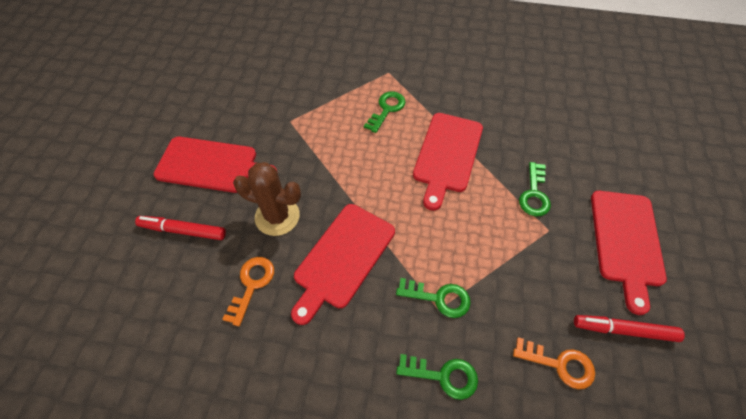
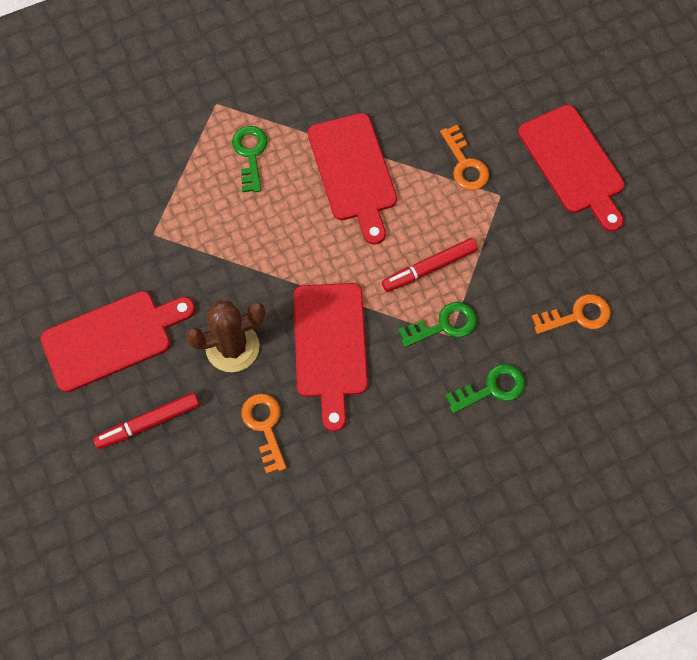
camera: 35 degrees left, 10 degrees up
green key [519,162,551,216] -> orange key [440,125,489,190]
red marker [574,315,685,342] -> red marker moved to [382,238,478,292]

